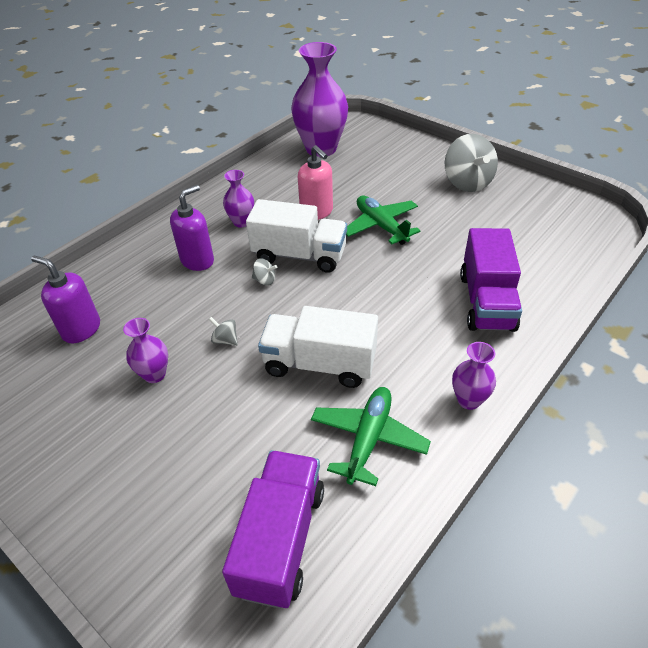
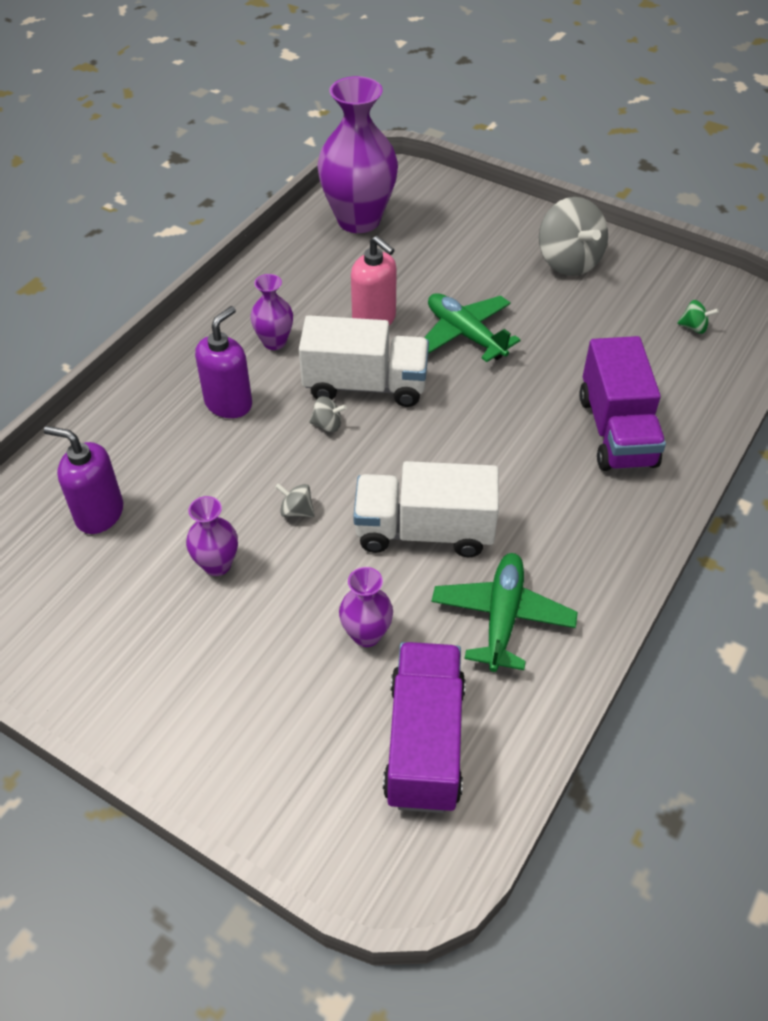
camera: 10 degrees left, 5 degrees up
purple vase [452,342,496,410] -> purple vase moved to [339,567,393,647]
none -> green spinning top [677,300,719,334]

